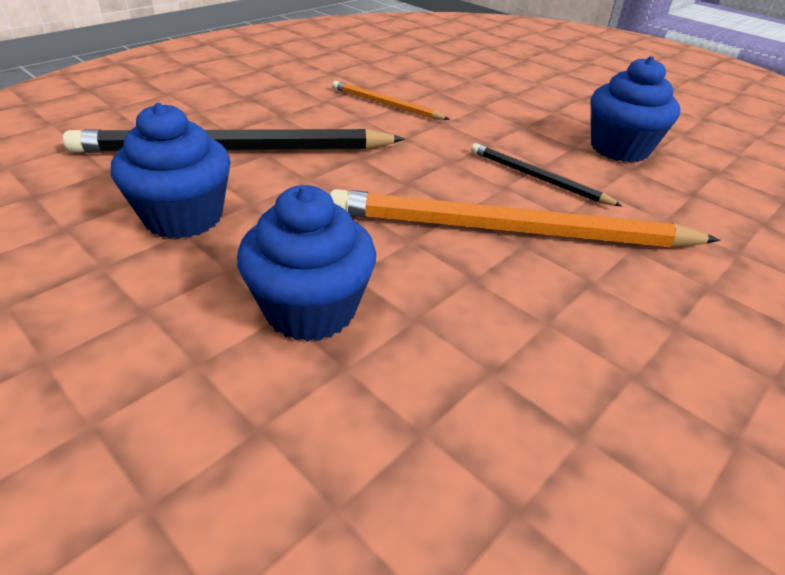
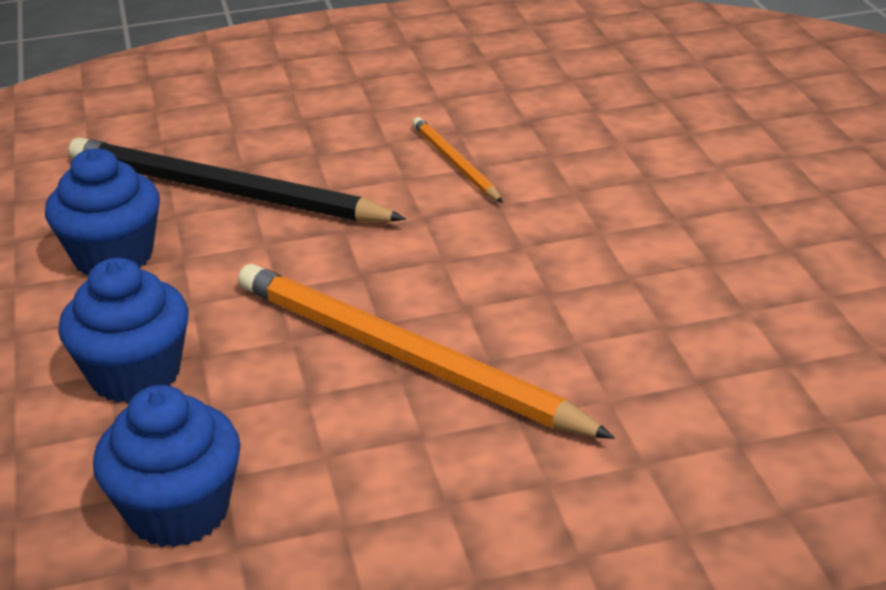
camera: 35 degrees right, 5 degrees down
black pencil [471,143,622,206] -> none
blue cupcake [591,56,680,162] -> blue cupcake moved to [93,385,241,547]

